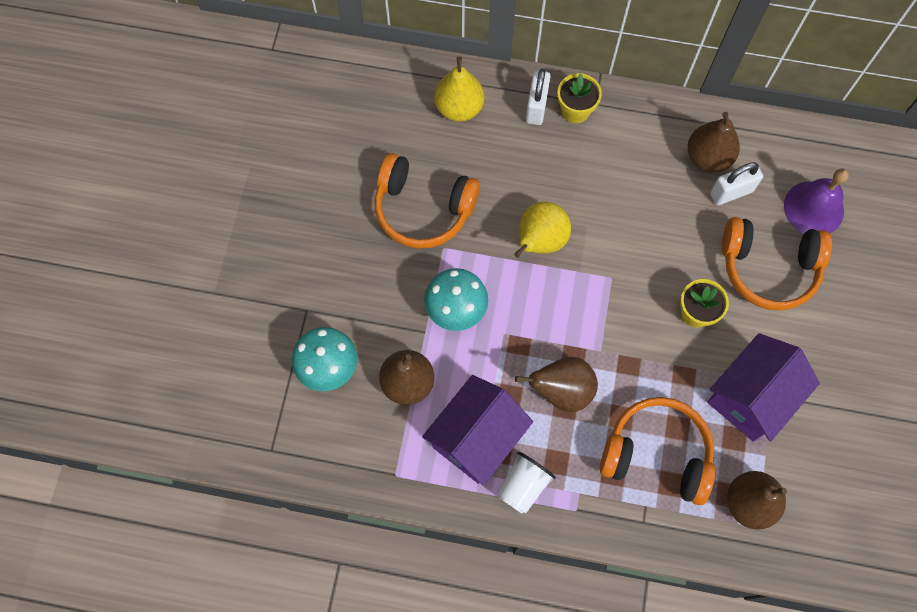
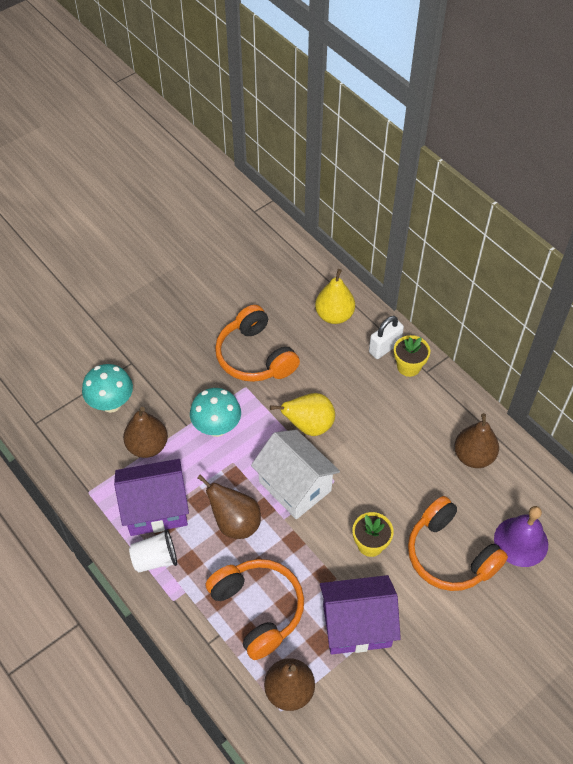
camera: 40 degrees right, 15 degrees down
white padlock [710,162,763,205] -> none
none -> white house [251,430,340,520]

